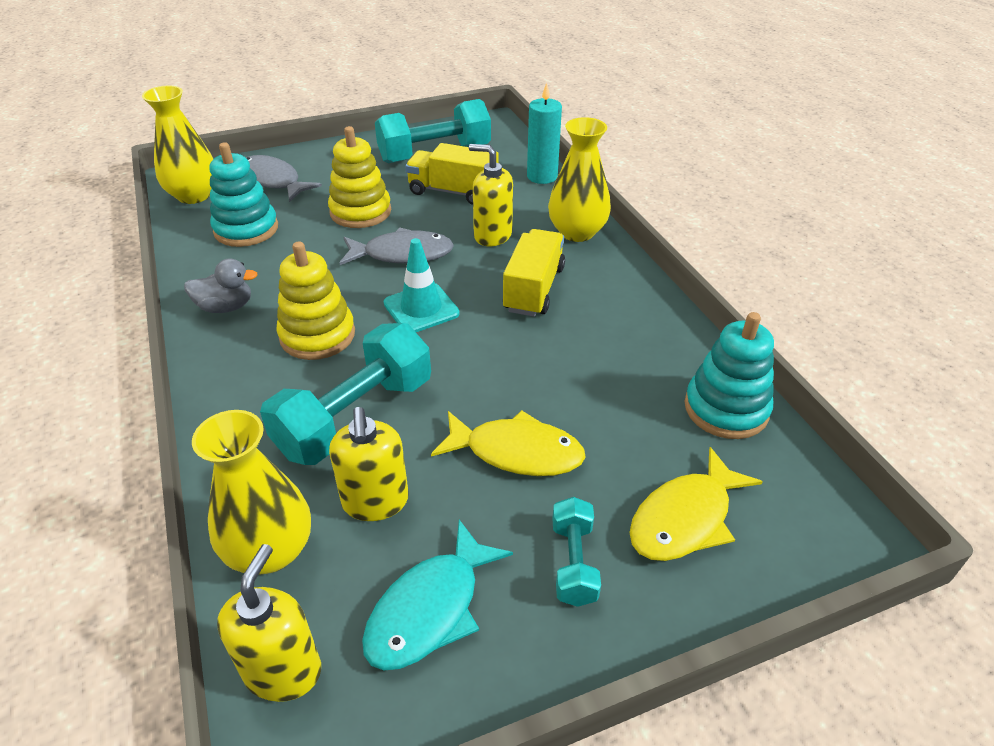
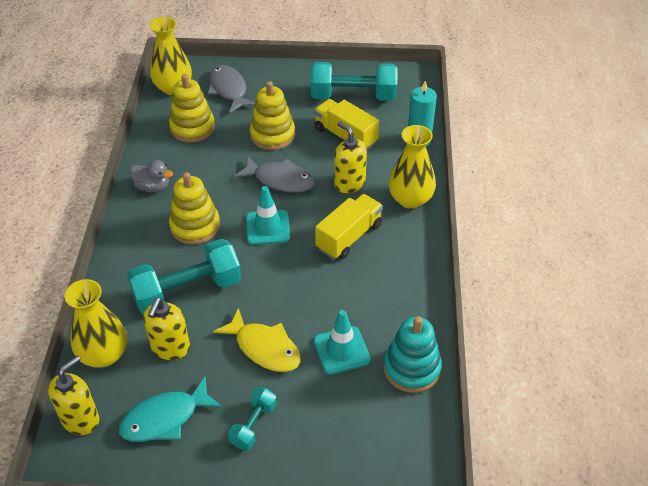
camera: 25 degrees right, 5 degrees up
turquoise stacking toy [209,142,278,247] -> yellow stacking toy [169,74,215,142]
yellow fish [629,447,763,561] -> none
none -> turquoise traffic cone [314,310,371,375]

